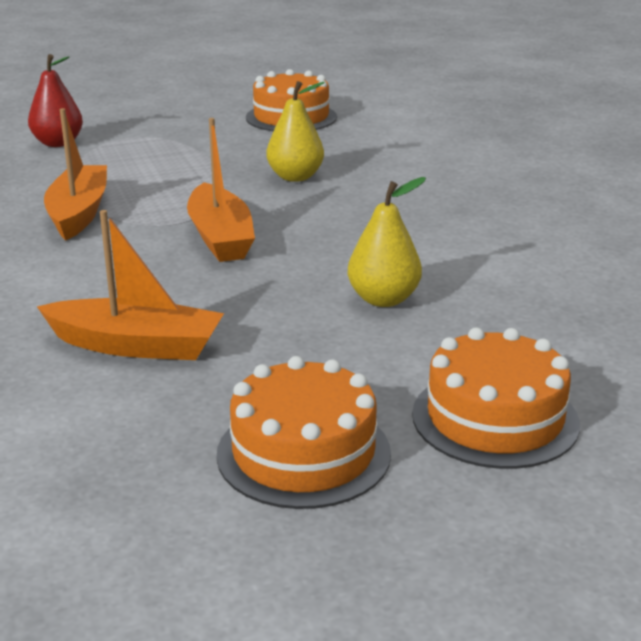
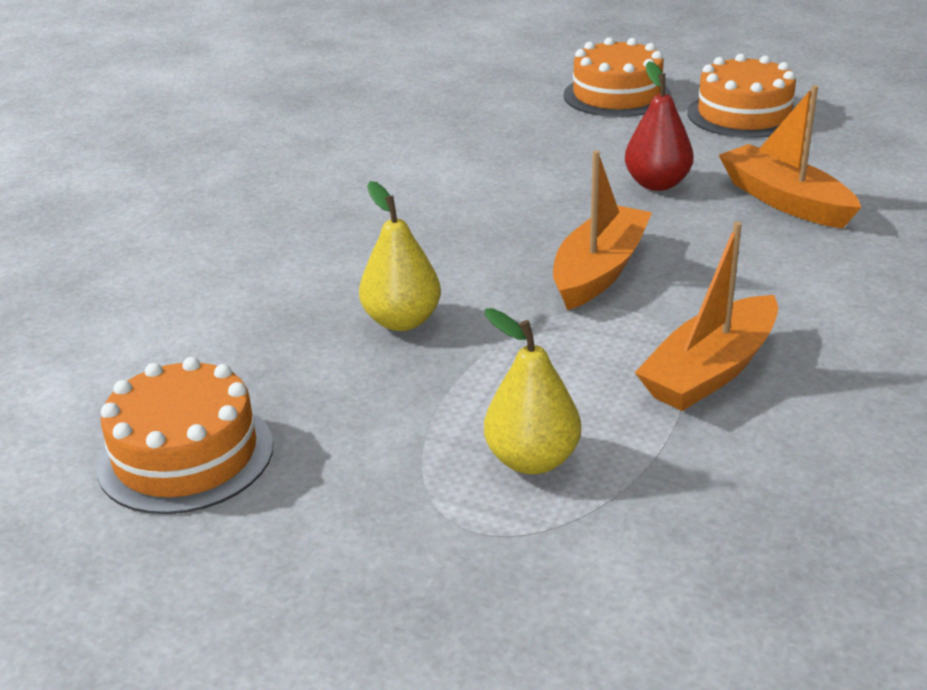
camera: 135 degrees left, 5 degrees up
red pear [28,54,83,147] -> red pear moved to [625,61,694,191]
yellow pear [347,177,426,307] -> yellow pear moved to [484,308,581,475]

